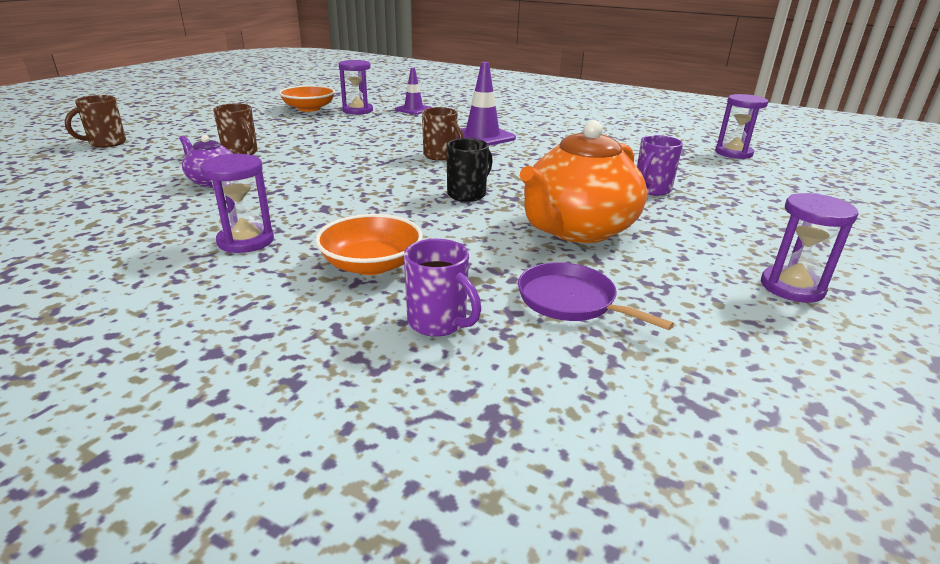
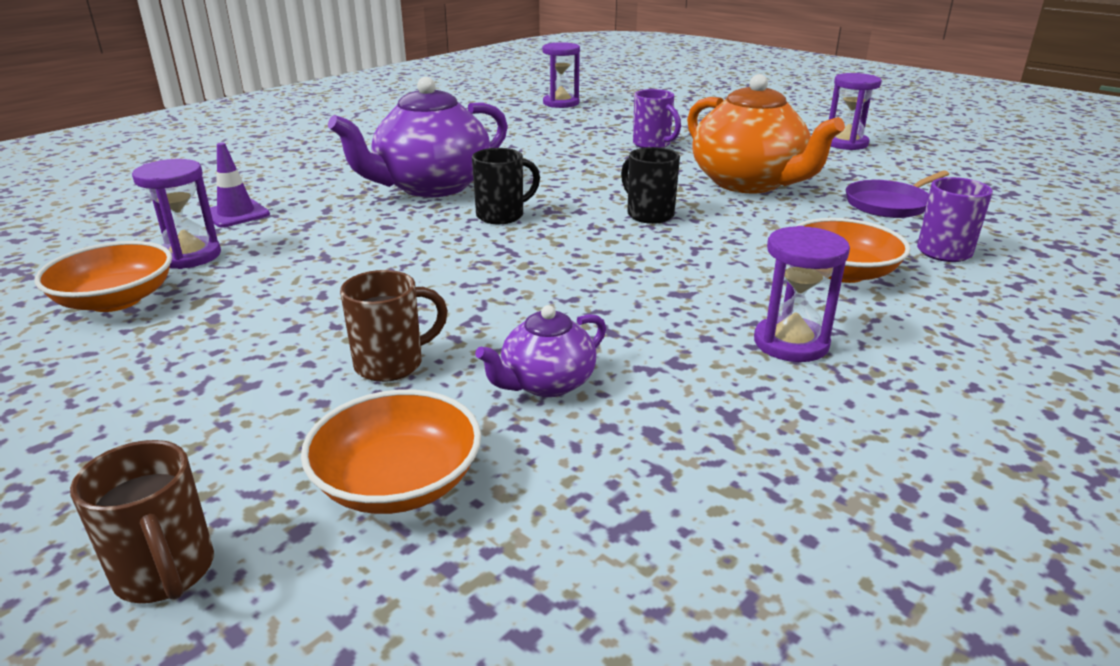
camera: 75 degrees left, 0 degrees up
brown mug [422,107,464,161] -> black mug [472,148,540,224]
purple traffic cone [457,62,516,146] -> purple teapot [328,77,508,197]
none -> orange bowl [301,390,481,514]

